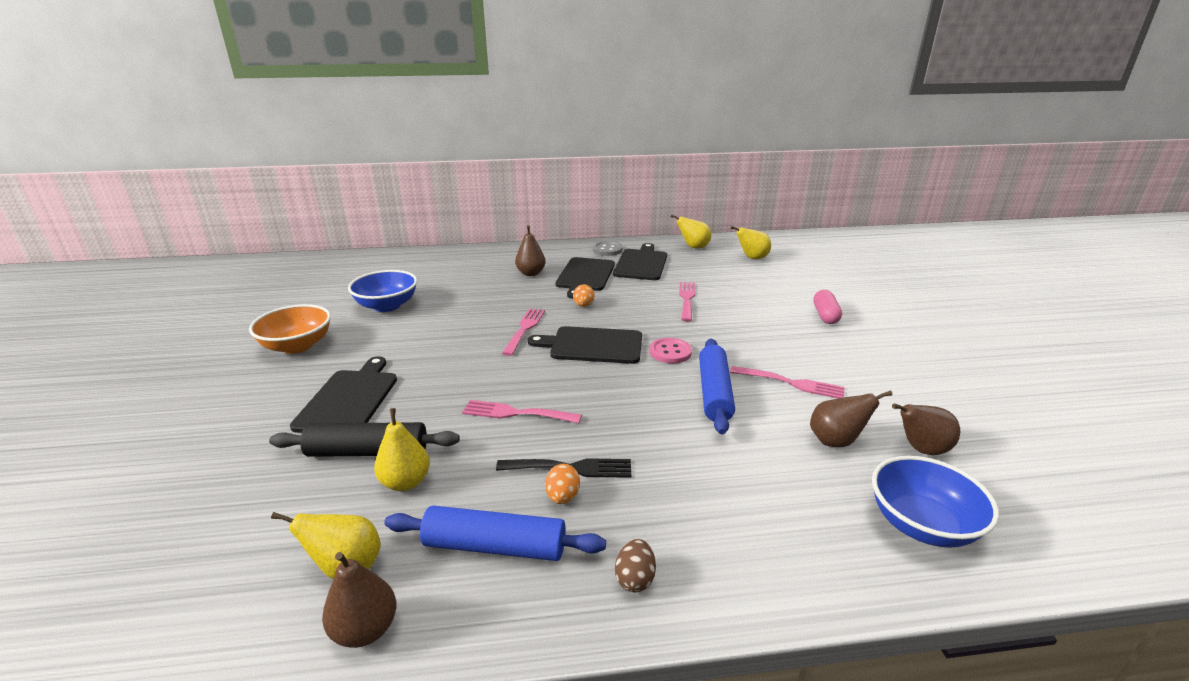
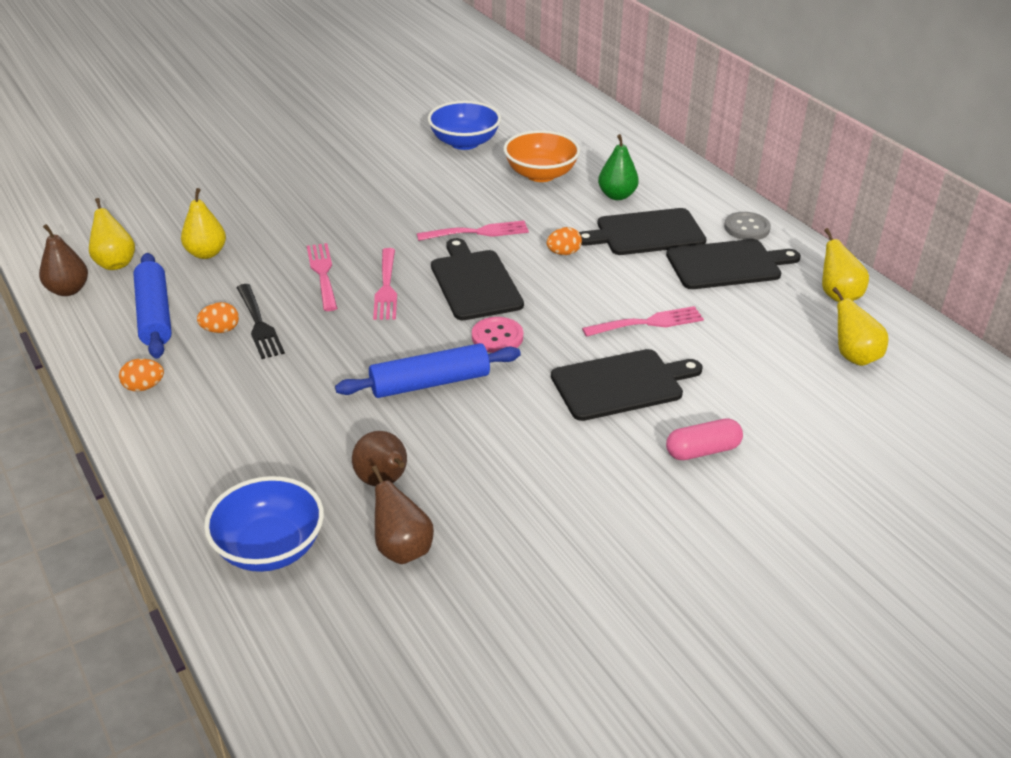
camera: 65 degrees right, 10 degrees up
orange bowl [249,304,331,354] -> orange bowl moved to [504,130,580,182]
black rolling pin [269,422,460,457] -> none
black cutting board [290,356,397,433] -> black cutting board moved to [551,349,703,421]
brown pear [515,225,546,276] -> green pear [598,134,639,200]
brown egg [615,539,656,592] -> orange egg [119,359,164,391]
pink fork [730,366,845,398] -> pink fork moved to [373,248,397,320]

